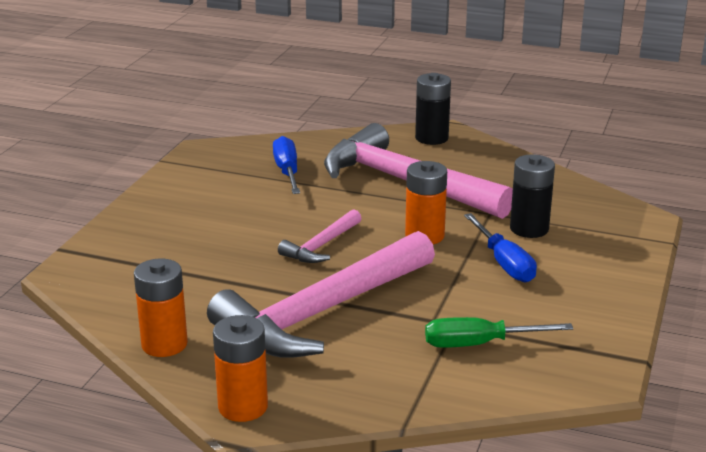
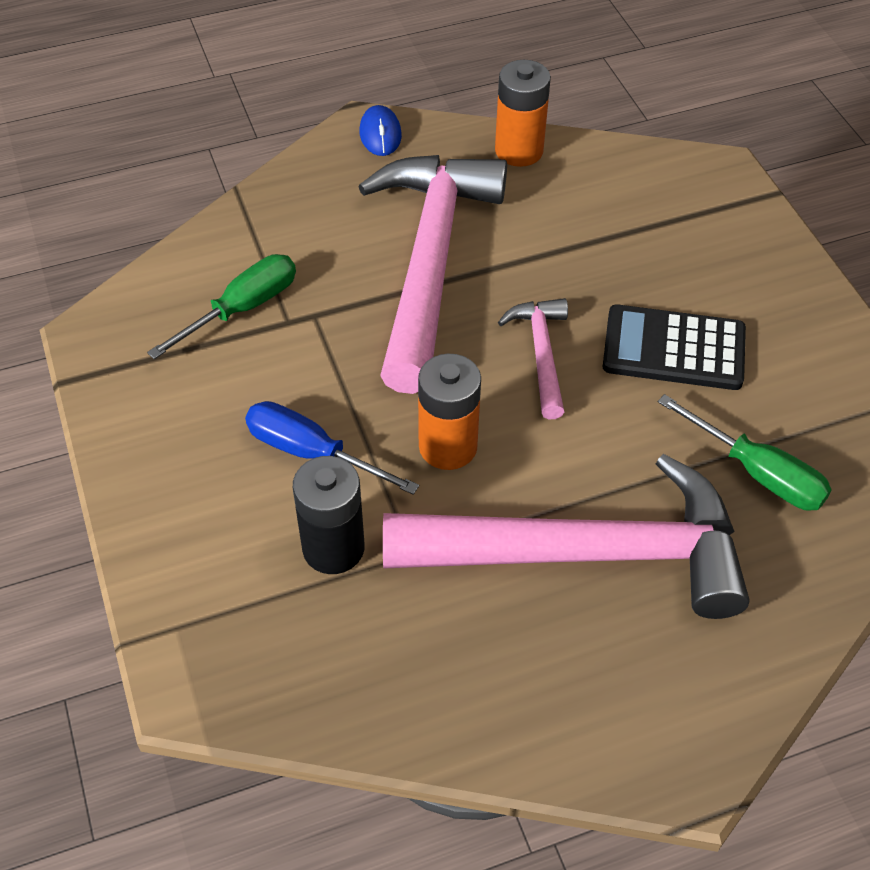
camera: 140 degrees right, 25 degrees up
orange battery [213,315,268,422] -> blue mouse [360,105,402,156]
blue screwdriver [273,136,300,194] -> green screwdriver [658,394,832,511]
black battery [415,73,451,145] -> none
none -> black calculator [603,304,746,390]

